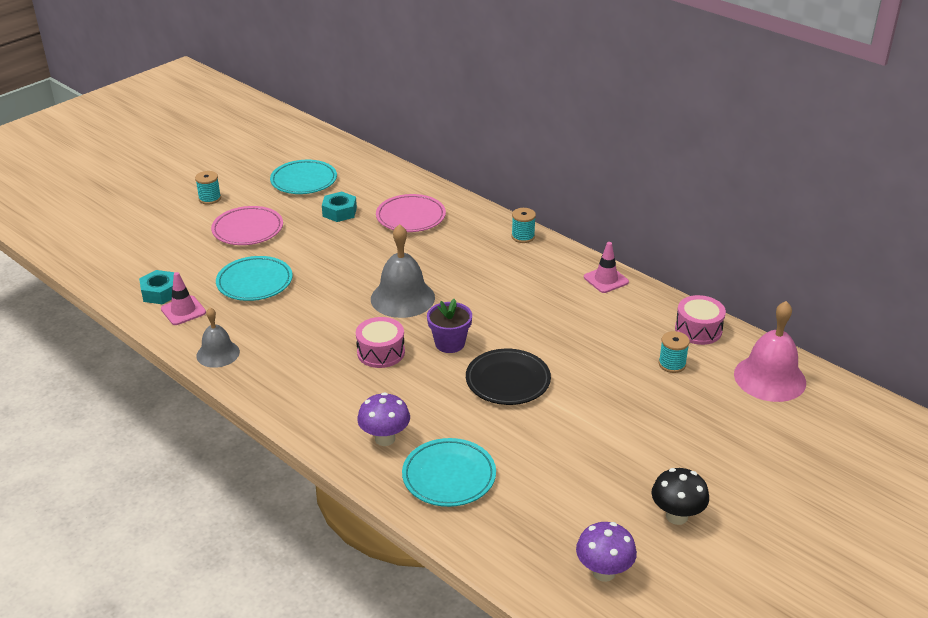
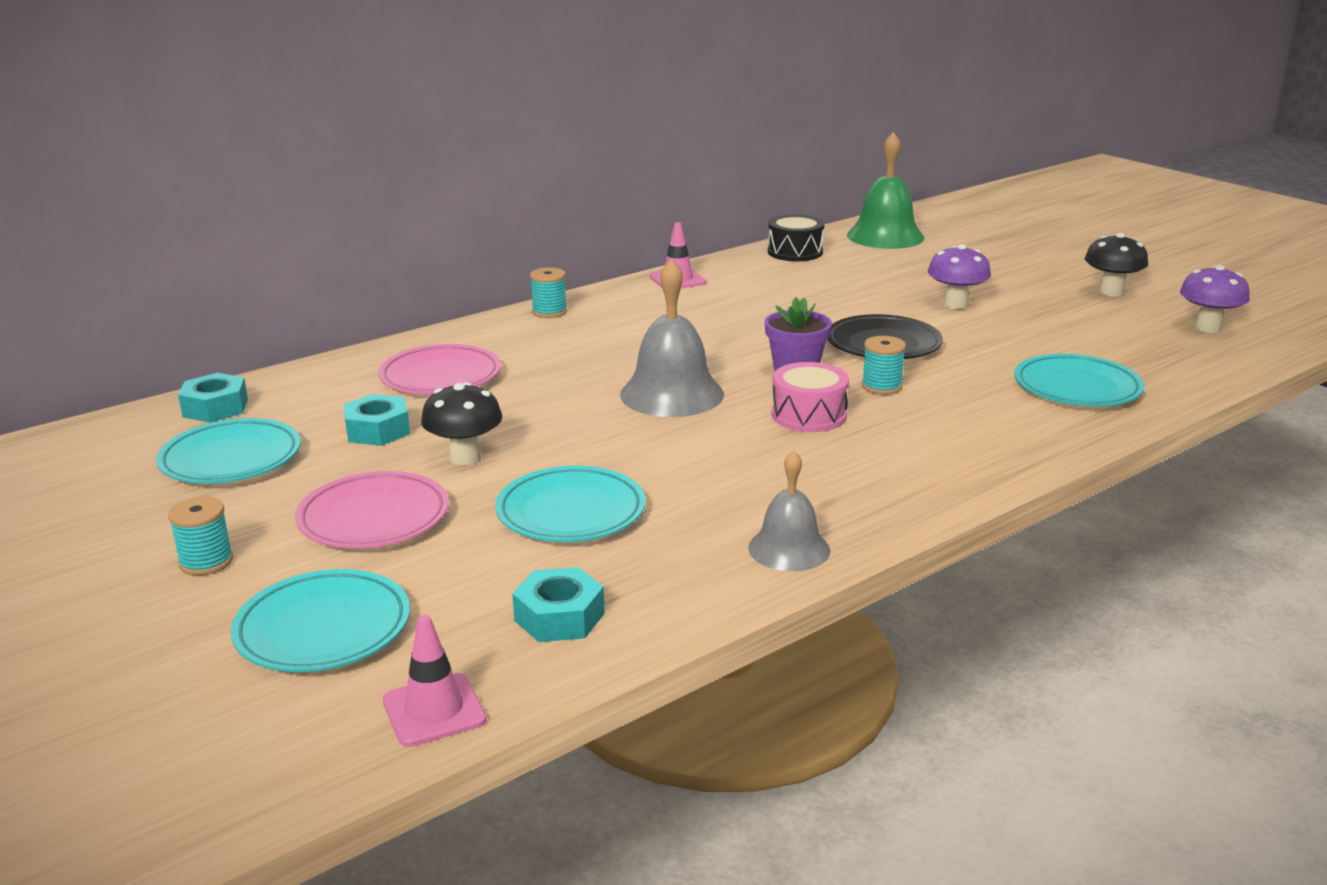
camera: 80 degrees left, 10 degrees down
pink traffic cone [161,272,206,325] -> pink traffic cone moved to [383,615,487,747]
purple mushroom [357,392,410,446] -> purple mushroom moved to [928,244,991,309]
turquoise spool [659,331,690,373] -> turquoise spool moved to [862,336,906,395]
pink drum [675,295,726,345] -> black drum [768,214,825,261]
pink bell [734,301,806,402] -> green bell [847,132,924,249]
none -> turquoise nut [178,373,248,423]
none -> turquoise plate [231,569,410,672]
none -> black mushroom [421,382,502,465]

